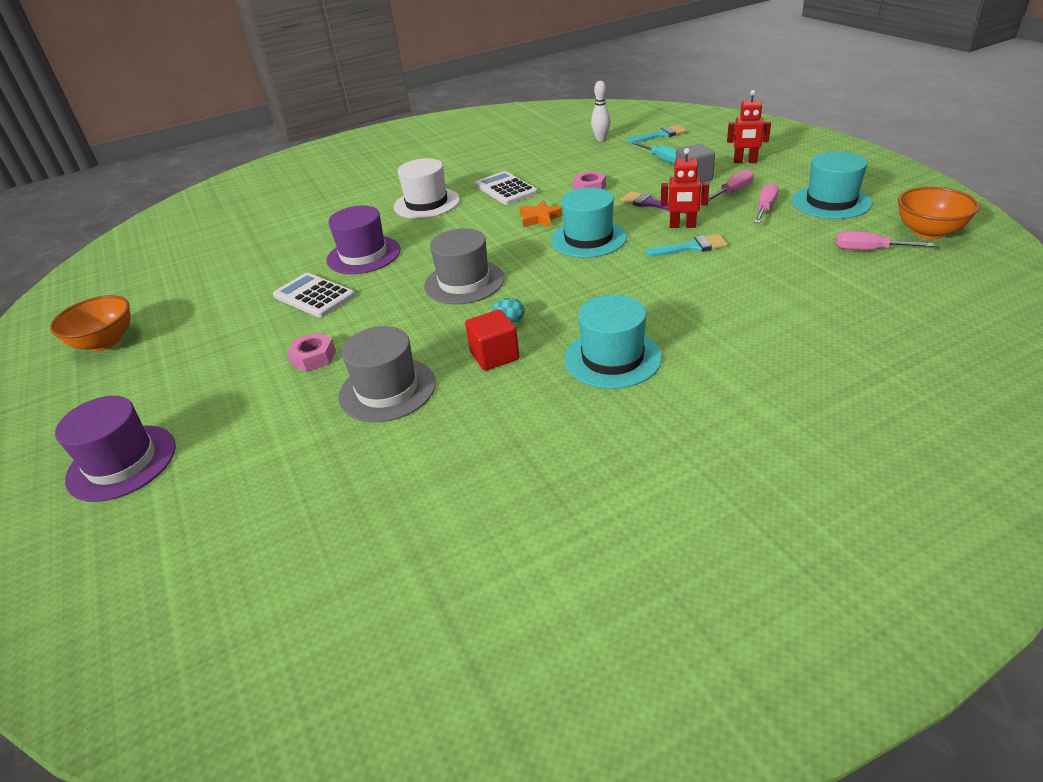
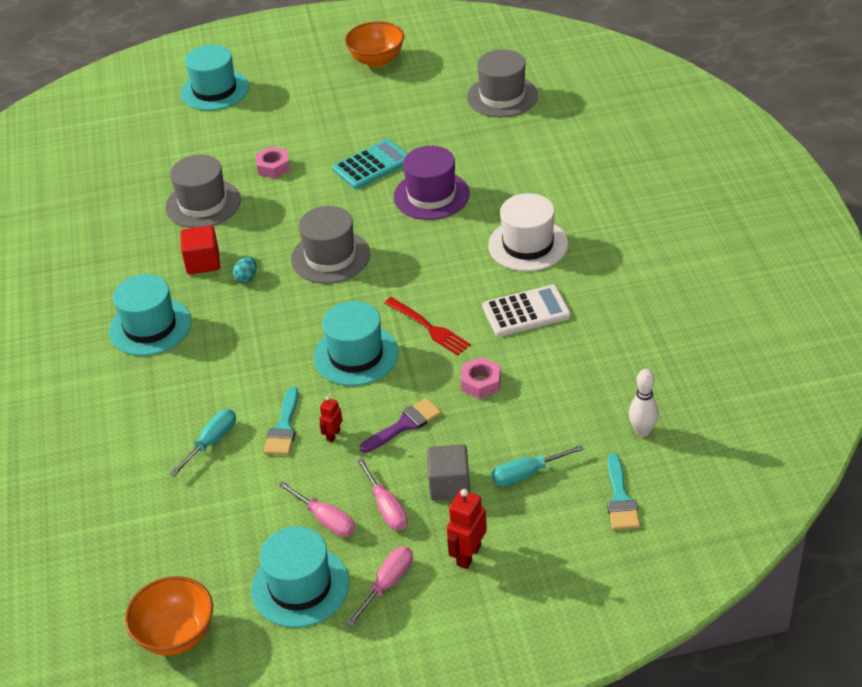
camera: 105 degrees right, 5 degrees up
purple hat [55,396,176,502] -> turquoise hat [180,44,249,111]
white calculator [273,273,355,318] -> turquoise calculator [332,139,408,189]
orange star [519,200,563,227] -> red fork [384,297,471,356]
red robot [661,148,709,228] -> red robot [319,396,343,442], size x0.60
pink screwdriver [836,231,934,250] -> pink screwdriver moved to [346,547,413,627]
none -> turquoise screwdriver [170,409,236,477]
none -> grey hat [467,49,538,117]

